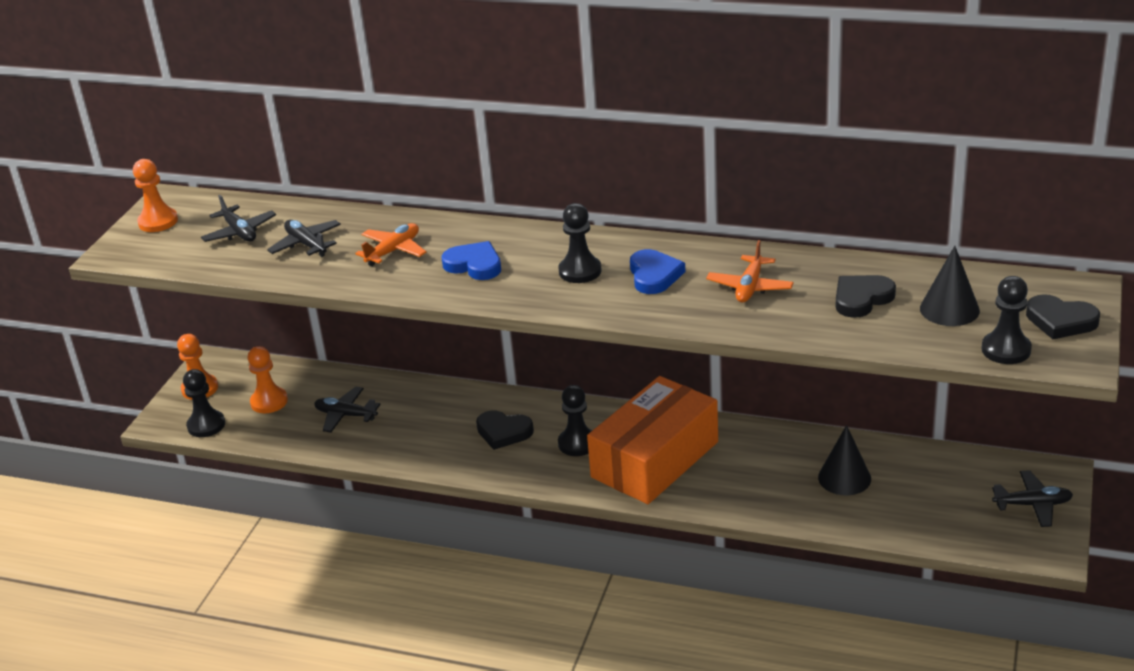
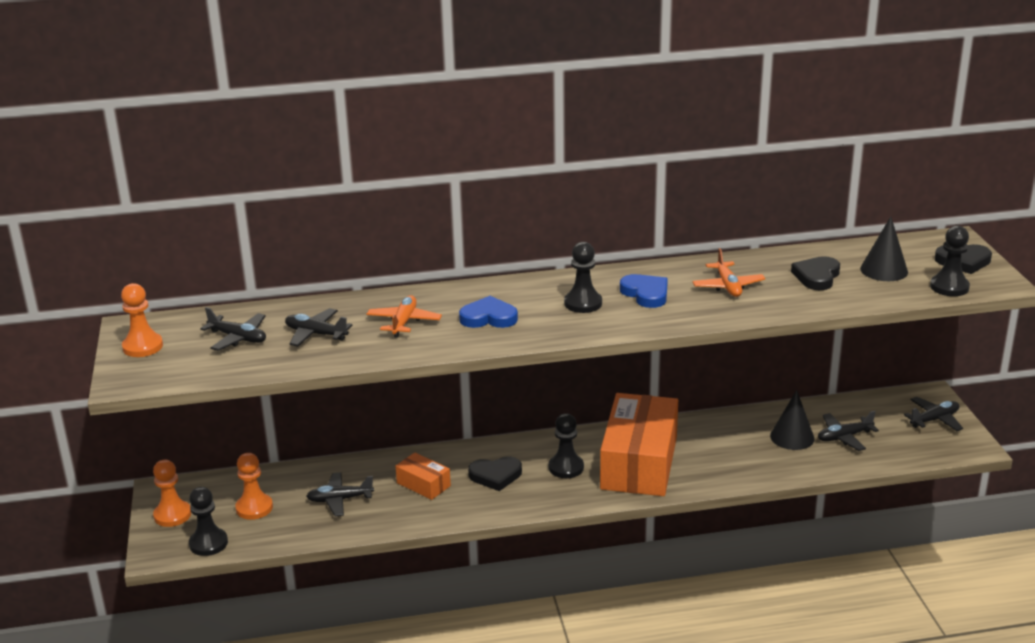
camera: 30 degrees left, 5 degrees down
none -> orange box [395,452,451,500]
none -> black plane [818,411,879,451]

